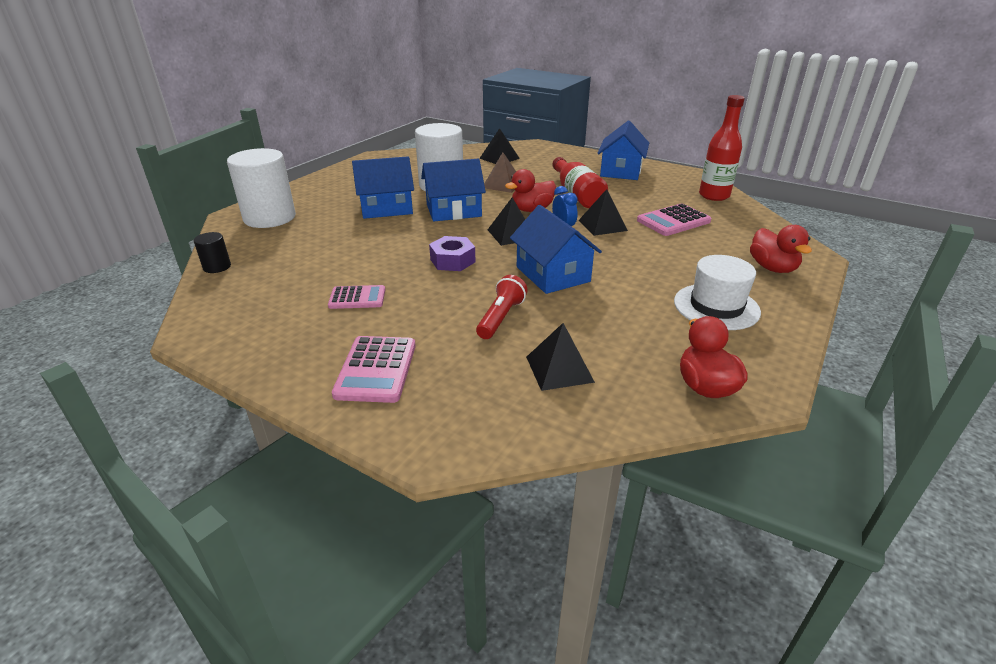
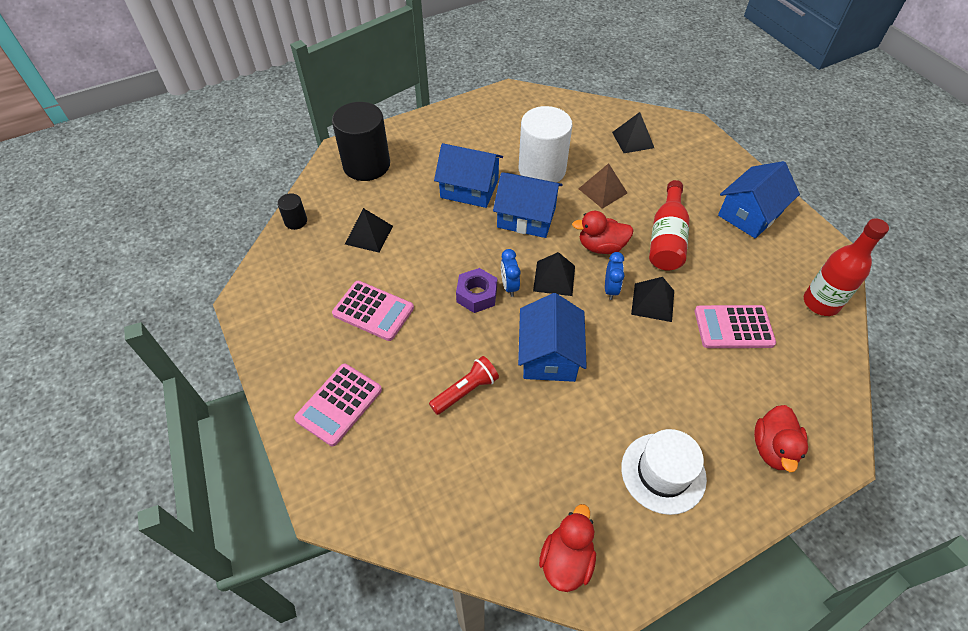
camera: 30 degrees right, 20 degrees up
white cylinder [227,148,296,228] -> black cylinder [332,102,390,181]
pink calculator [328,285,385,309] -> pink calculator [332,281,414,341], size x1.50
black pyramid [526,323,595,391] -> black pyramid moved to [345,208,393,253]
none -> blue clock [501,249,520,297]

